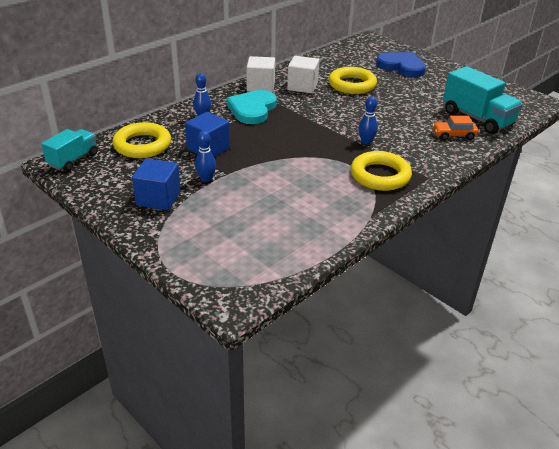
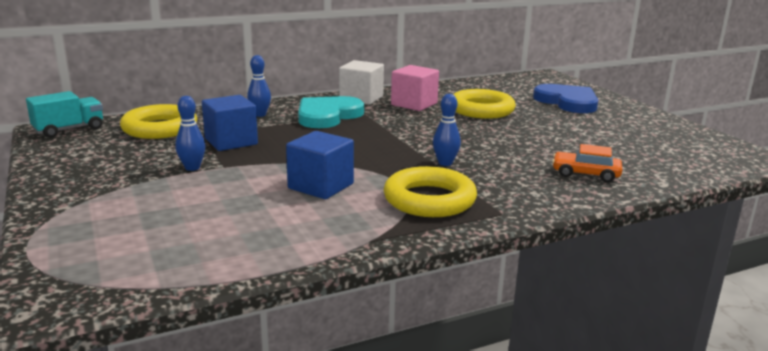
camera: 20 degrees right, 15 degrees down
blue cube [132,158,181,210] -> blue cube moved to [286,131,354,199]
white cube [287,56,320,93] -> pink cube [391,65,439,111]
turquoise truck [443,66,523,134] -> none

